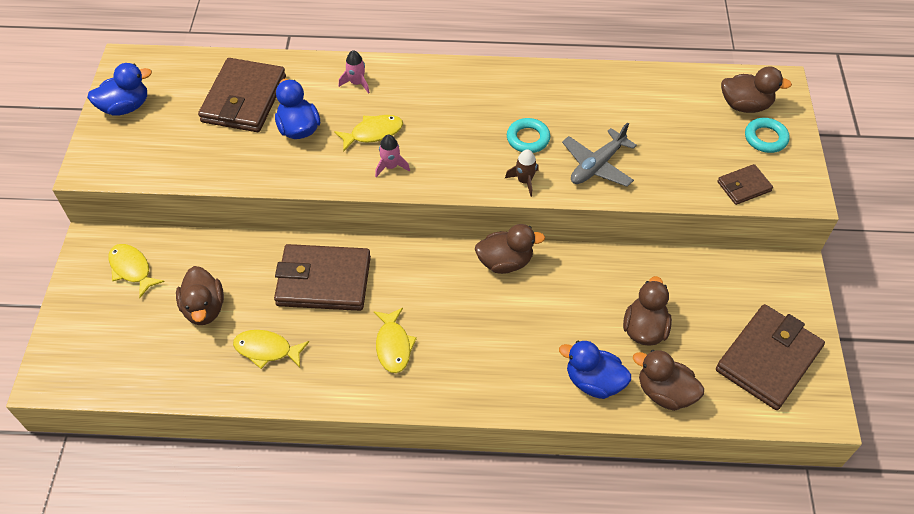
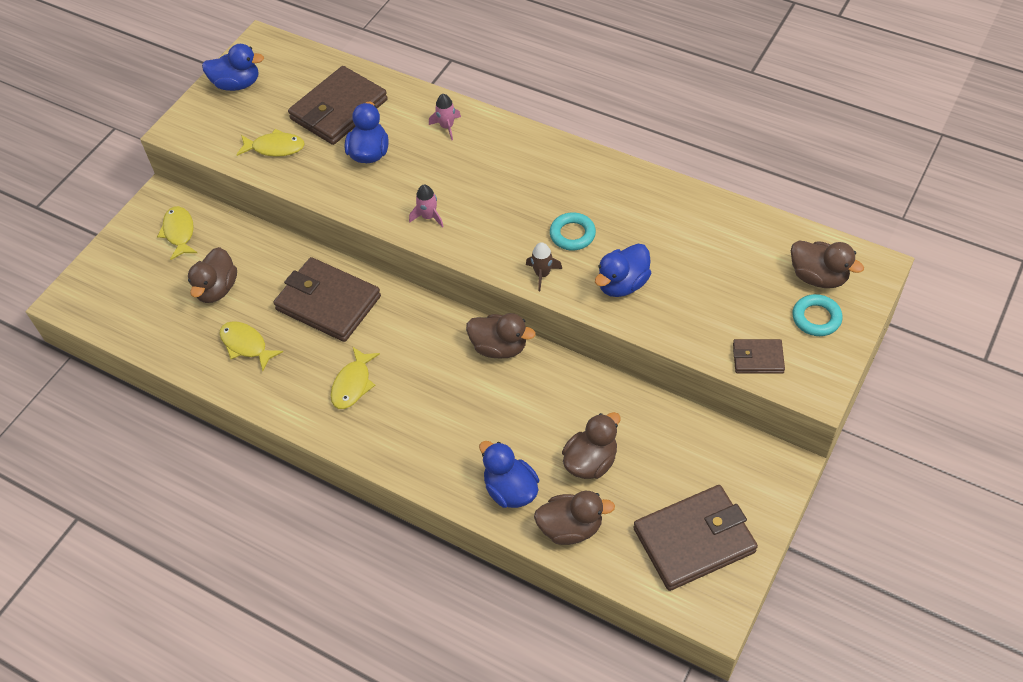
camera: 30 degrees right, 0 degrees up
yellow fish [334,115,403,151] -> yellow fish moved to [236,129,305,157]
grey plane [562,122,637,187] -> blue duck [595,244,651,297]
brown duck [633,350,704,411] -> brown duck turned 120 degrees clockwise [534,491,615,545]

